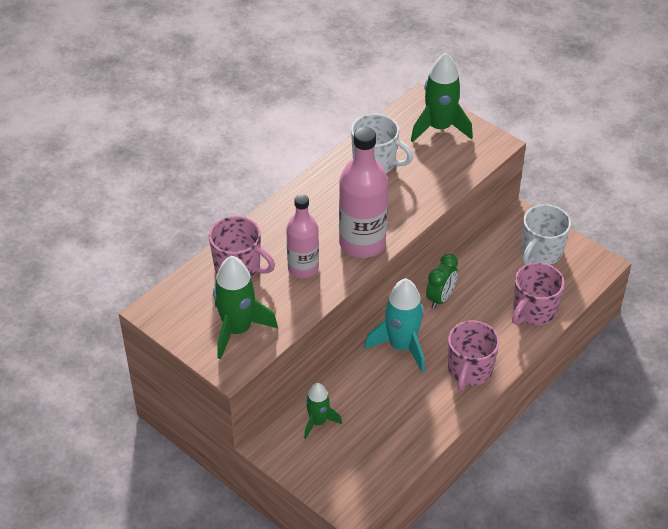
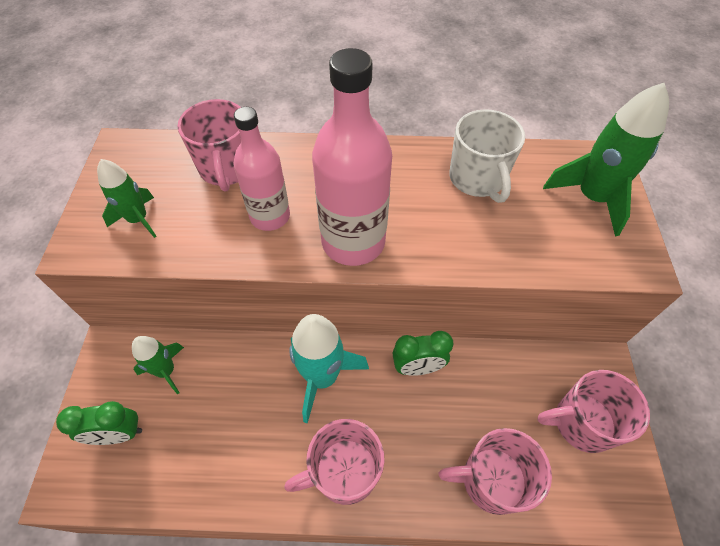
camera: 50 degrees right, 10 degrees up
green rocket [213,256,278,359] -> green rocket [97,159,156,238], size x0.60
white mug [522,204,571,265] -> pink mug [537,370,650,453]
none -> green clock [56,401,142,445]

